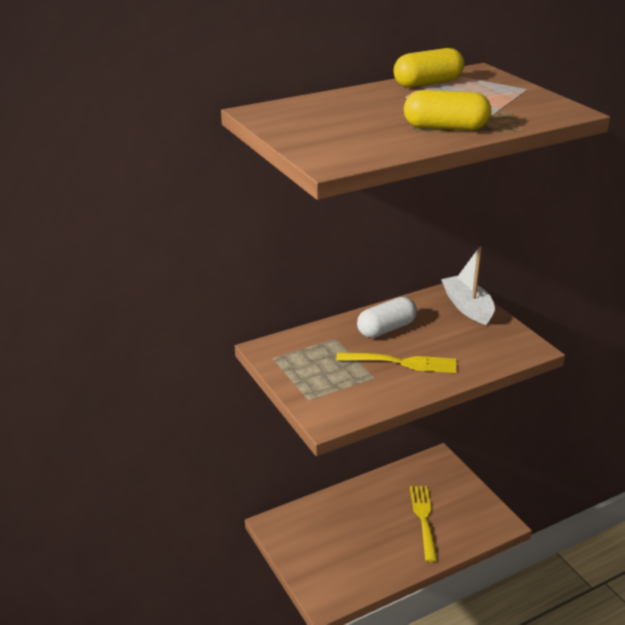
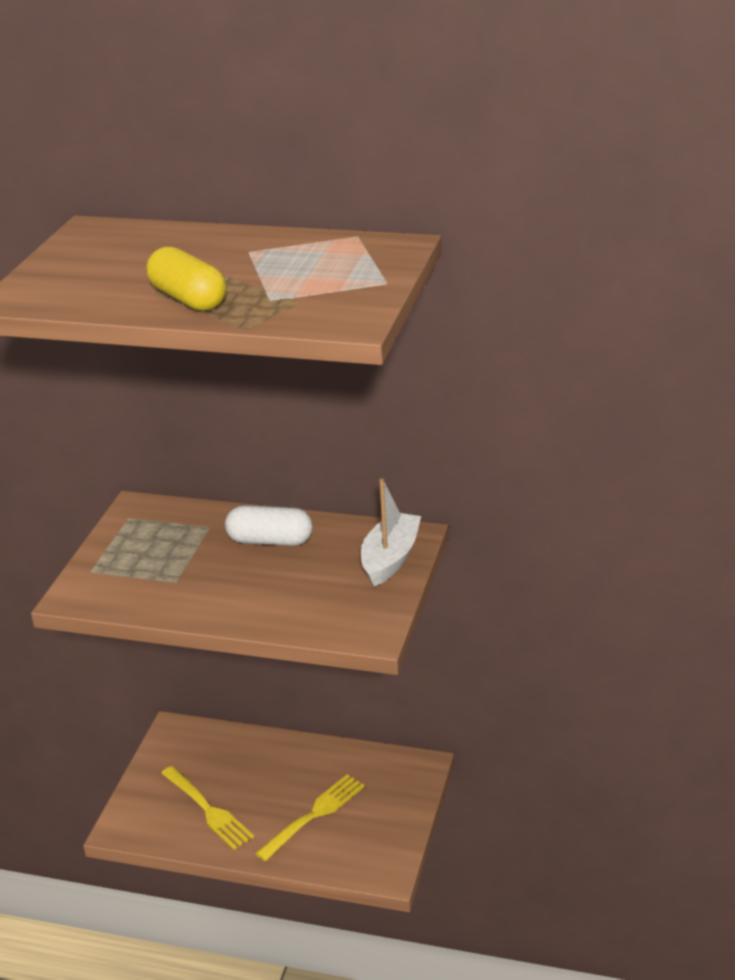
camera: 45 degrees right, 0 degrees up
yellow fork [336,352,456,373] -> yellow fork moved to [161,766,254,850]
yellow capsule [394,48,464,88] -> none

